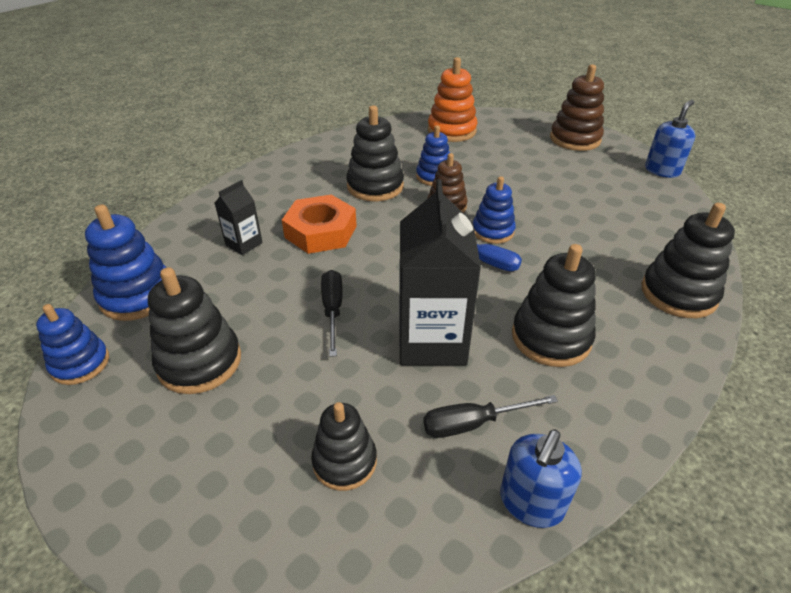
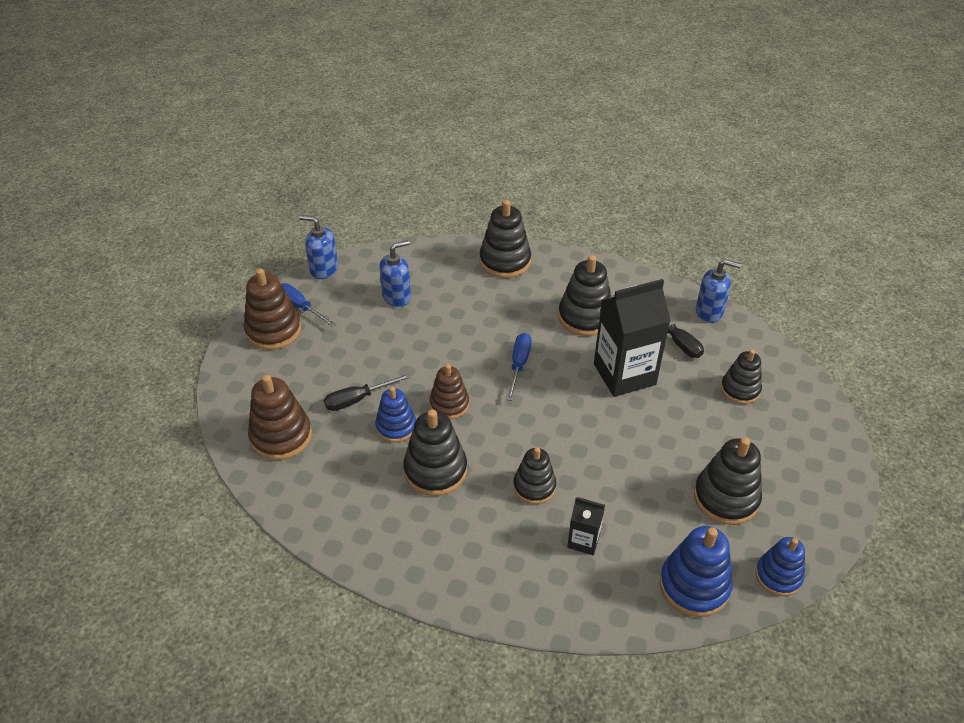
camera: 110 degrees left, 5 degrees up
orange nut [282,195,357,254] -> black stacking toy [513,447,556,504]
black screwdriver [321,270,343,357] -> black screwdriver moved to [324,373,411,411]
orange stacking toy [428,57,478,142] -> brown stacking toy [248,375,312,460]
blue stacking toy [473,176,516,244] -> none
none -> blue screwdriver [281,283,336,327]
none -> blue soap dispenser [379,240,411,307]

